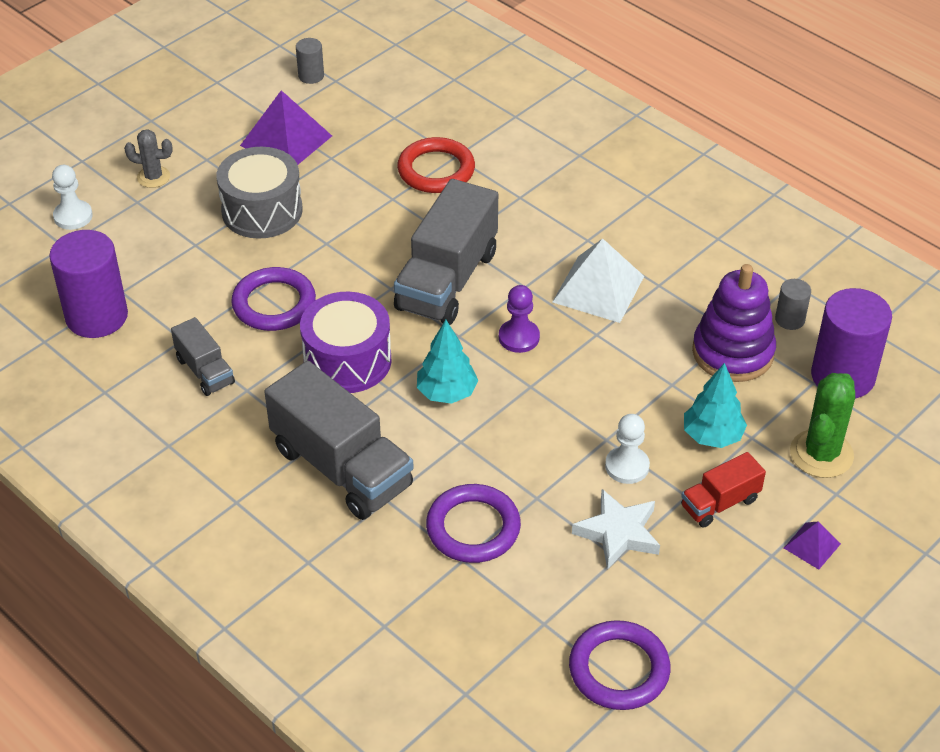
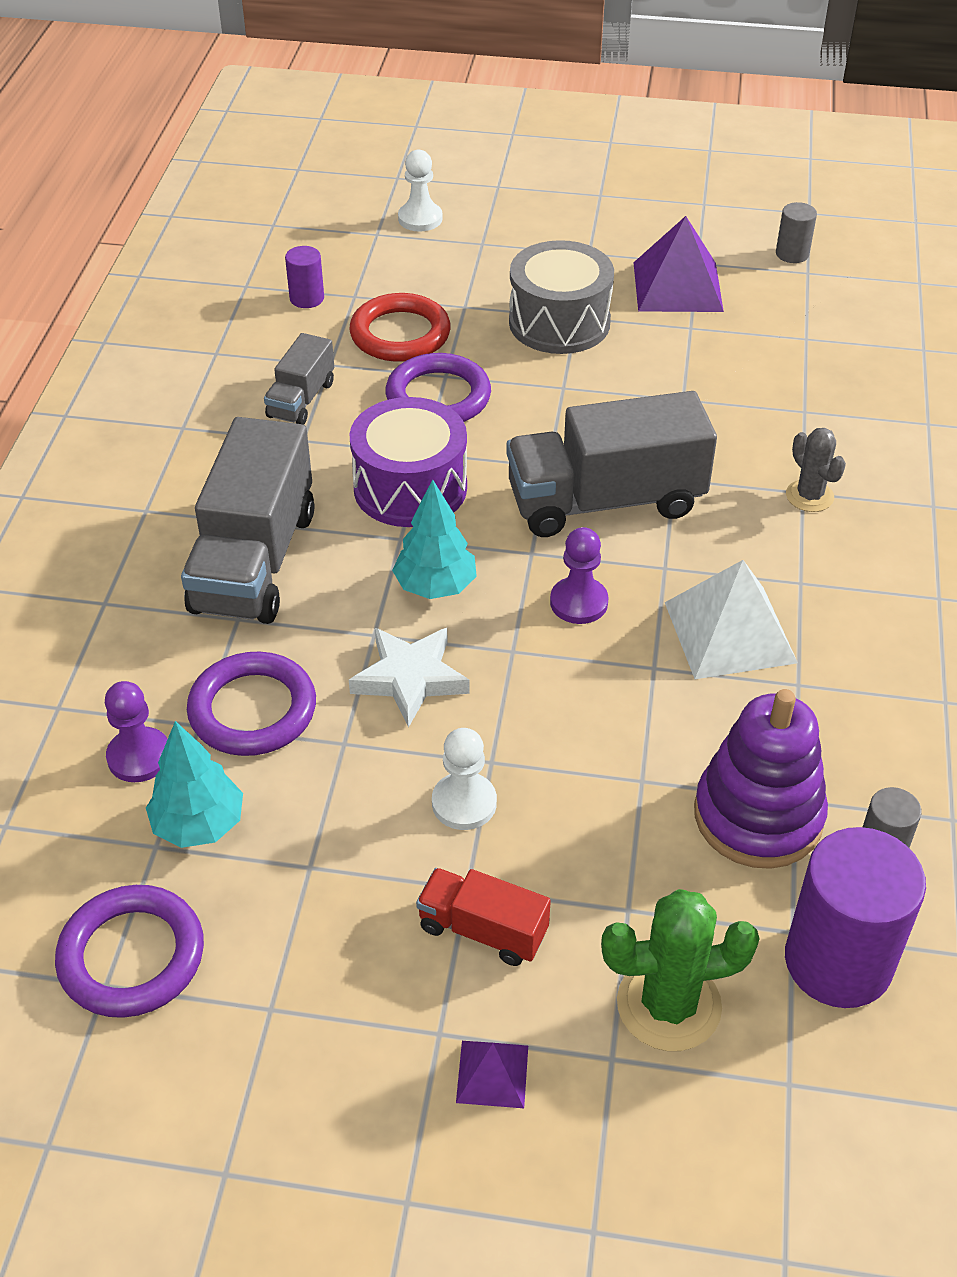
camera: 55 degrees right, 0 degrees up
purple cylinder [49,230,128,338] -> purple cylinder [285,246,324,308], size x0.48
grey cactus [124,129,173,188] -> grey cactus moved to [786,428,846,512]
red ring [397,137,475,193] -> red ring moved to [350,293,451,362]
white star [572,489,660,570] -> white star moved to [349,628,470,728]
turquoise tree [684,363,747,448] -> turquoise tree moved to [146,721,243,848]
none -> purple pawn [105,681,168,782]

